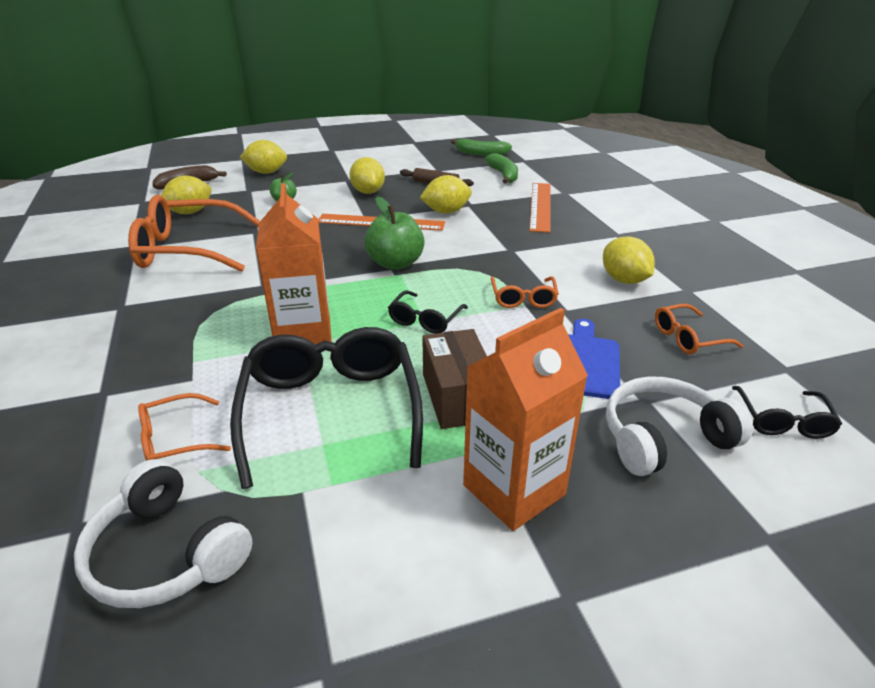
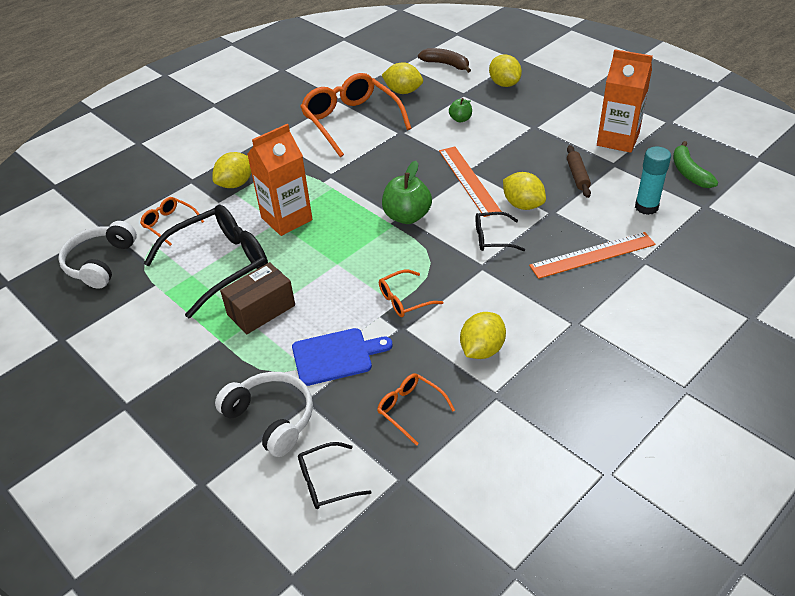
camera: 65 degrees right, 10 degrees up
yellow lemon [349,157,385,194] -> yellow lemon moved to [212,152,251,188]
black glasses [388,290,468,334] -> black glasses moved to [476,212,525,251]
orange carton [463,308,588,531] -> orange carton moved to [597,49,653,153]
green banana [485,153,518,184] -> turquoise glue stick [635,147,671,215]

